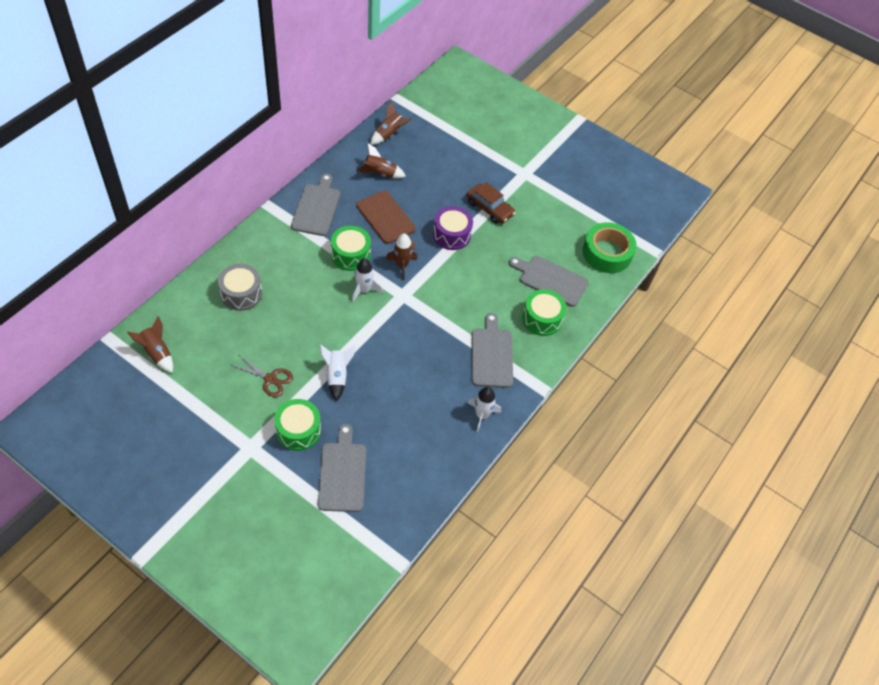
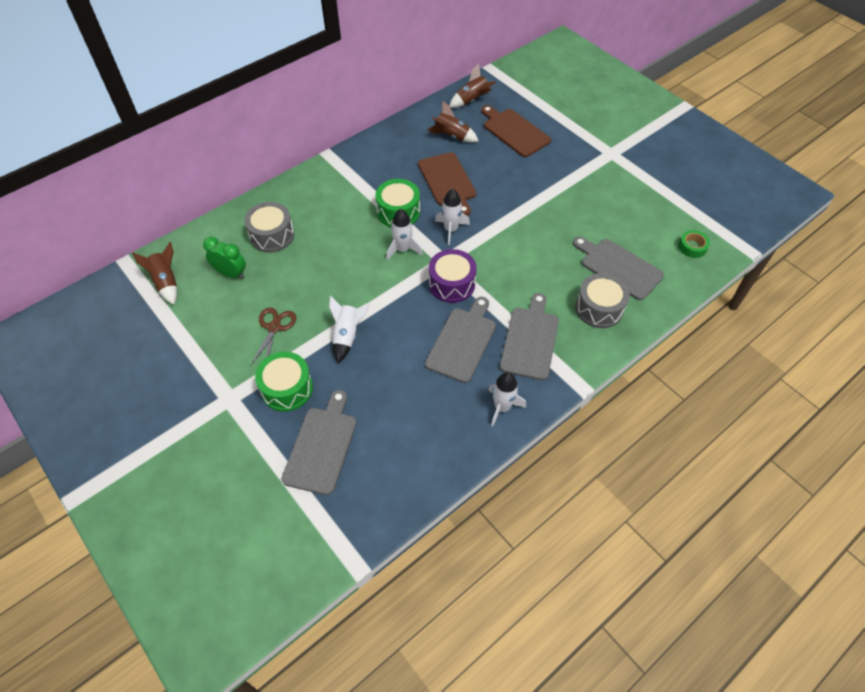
camera: 20 degrees right, 0 degrees up
brown scissors [231,355,293,397] -> brown scissors turned 120 degrees counterclockwise [250,308,296,366]
grey cutting board [291,174,340,236] -> grey cutting board moved to [425,297,496,383]
brown rocket [386,233,417,280] -> white rocket [435,189,470,245]
purple drum [433,206,473,250] -> purple drum moved to [429,249,477,303]
brown car [467,182,516,224] -> none
green drum [522,289,566,336] -> grey drum [575,273,630,328]
green tape [583,222,637,273] -> green tape [678,230,710,258], size x0.47
none -> green clock [203,237,246,279]
none -> brown cutting board [481,105,551,157]

